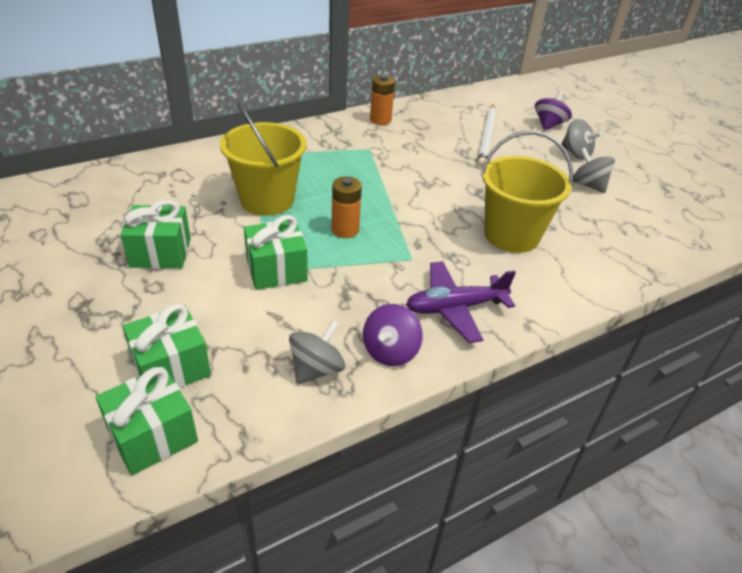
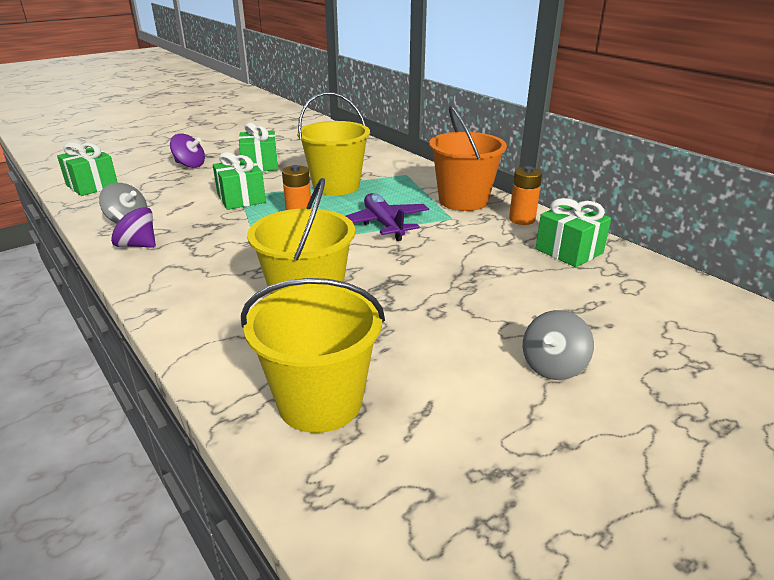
camera: 85 degrees right, 10 degrees down
green gift [123,304,211,388] -> green gift moved to [536,198,611,267]
purple plane [406,261,516,343] -> purple plane moved to [346,193,429,241]
white pencil [477,104,496,167] -> none
purple spinning top [535,91,572,131] -> purple spinning top moved to [170,134,205,168]
grey spinning top [573,148,615,193] -> none
none -> yellow bucket [241,278,385,433]
none -> orange bucket [429,105,507,211]

